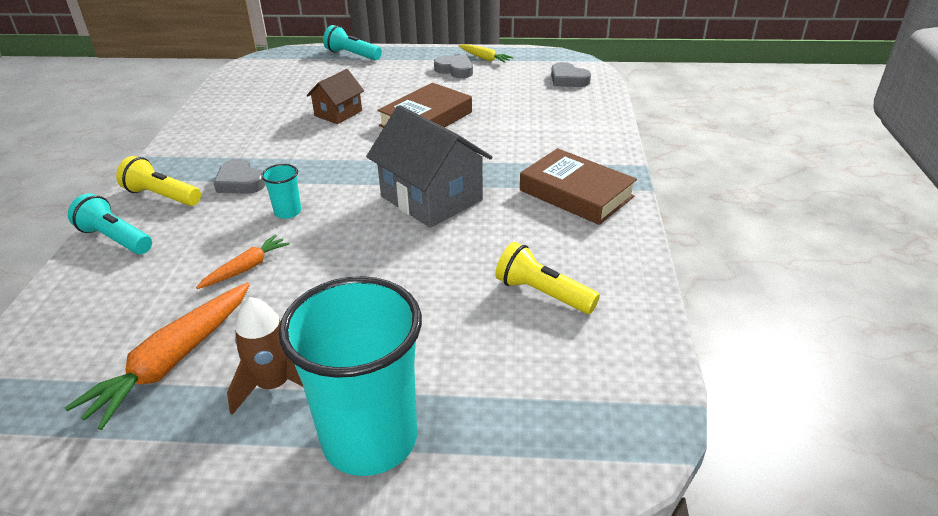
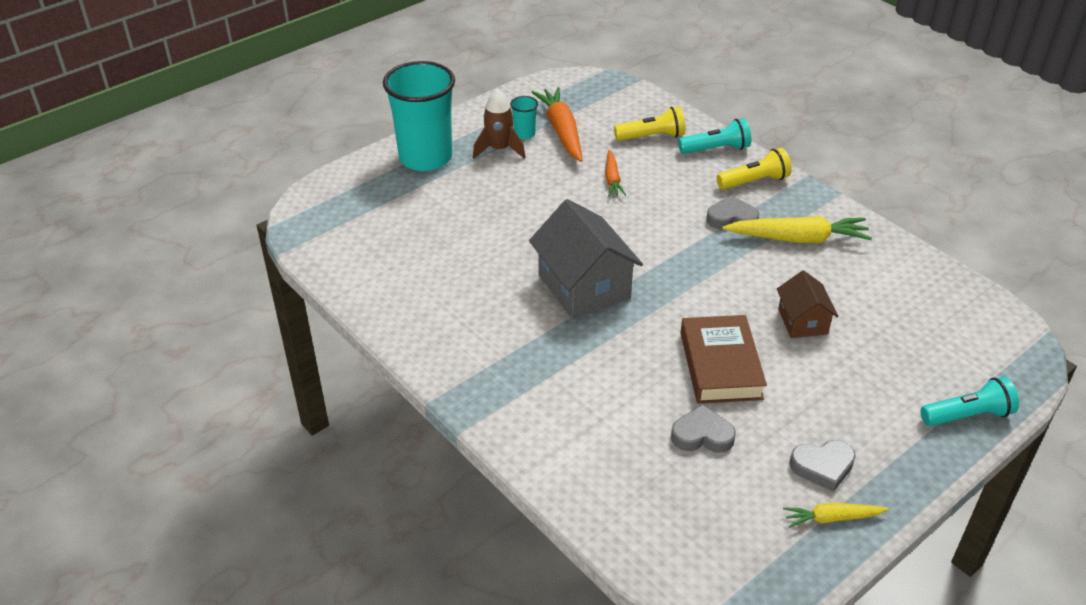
camera: 135 degrees right, 5 degrees up
turquoise cup [261,164,301,219] -> turquoise cup moved to [510,96,538,139]
grey house [366,105,492,228] -> grey house turned 60 degrees clockwise [529,199,643,319]
yellow flashlight [495,242,600,314] -> yellow flashlight moved to [614,107,685,141]
brown book [520,148,637,225] -> none
grey heart [551,62,591,87] -> grey heart moved to [671,404,736,453]
none -> yellow carrot [722,216,872,243]

